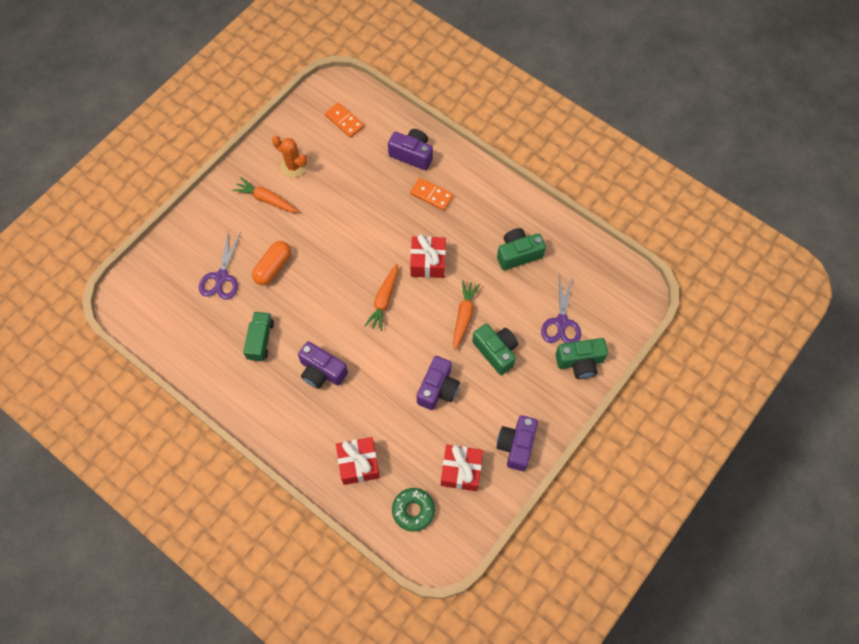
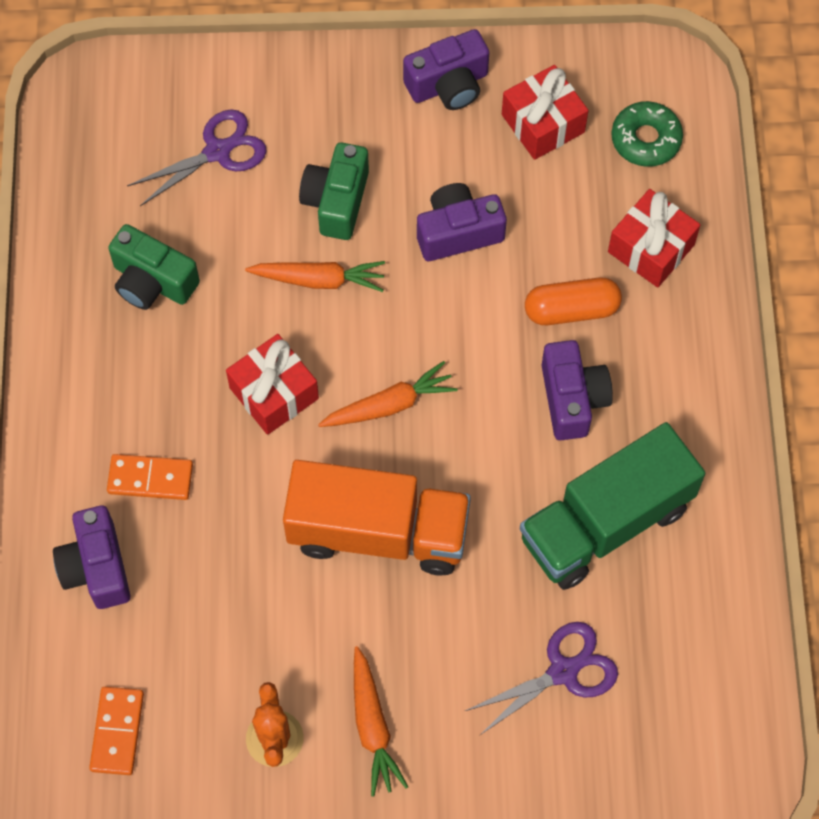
camera: 130 degrees left, 0 degrees up
green truck [243,312,274,361] -> green truck [520,422,705,590], size x1.91
orange capsule [252,241,291,285] -> orange capsule moved to [525,278,622,325]
orange domino [410,178,454,211] -> orange domino turned 75 degrees counterclockwise [107,454,193,500]
orange carrot [453,281,480,350] -> orange carrot turned 150 degrees counterclockwise [245,261,385,292]
green camera [555,338,608,379] -> none
none -> orange truck [283,460,471,576]

